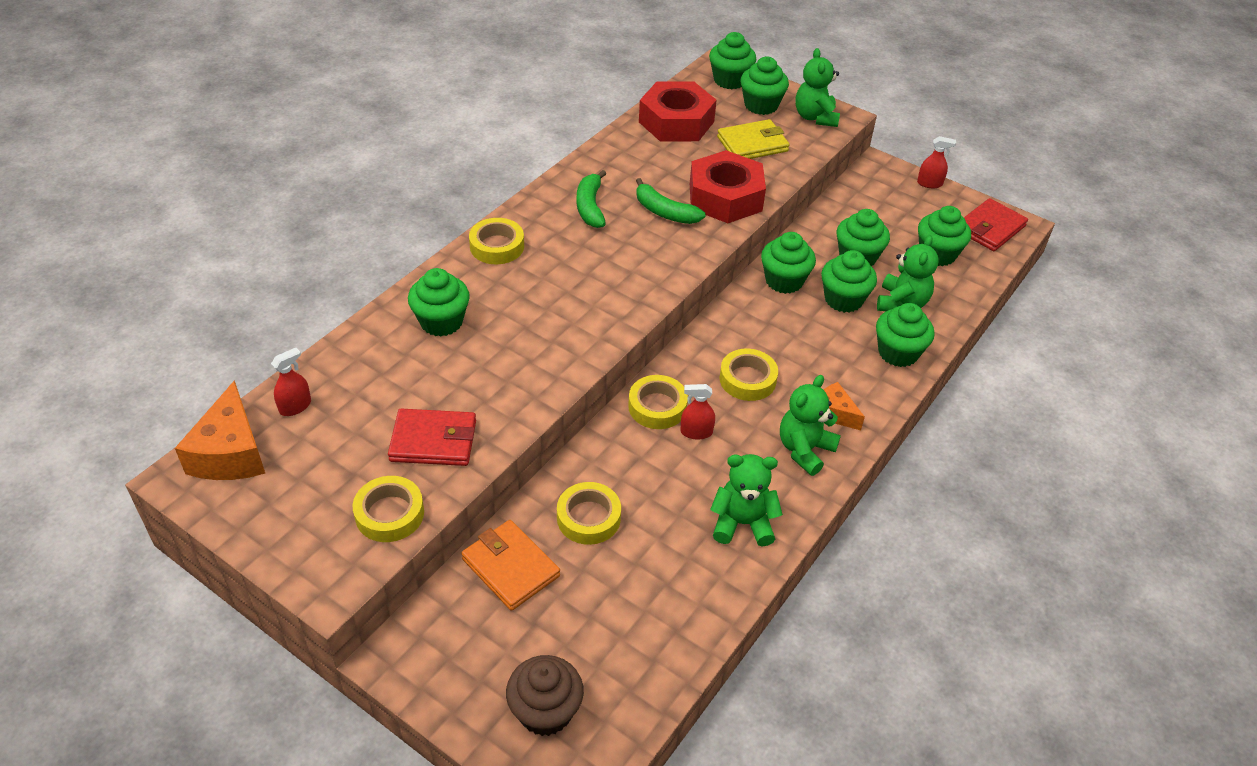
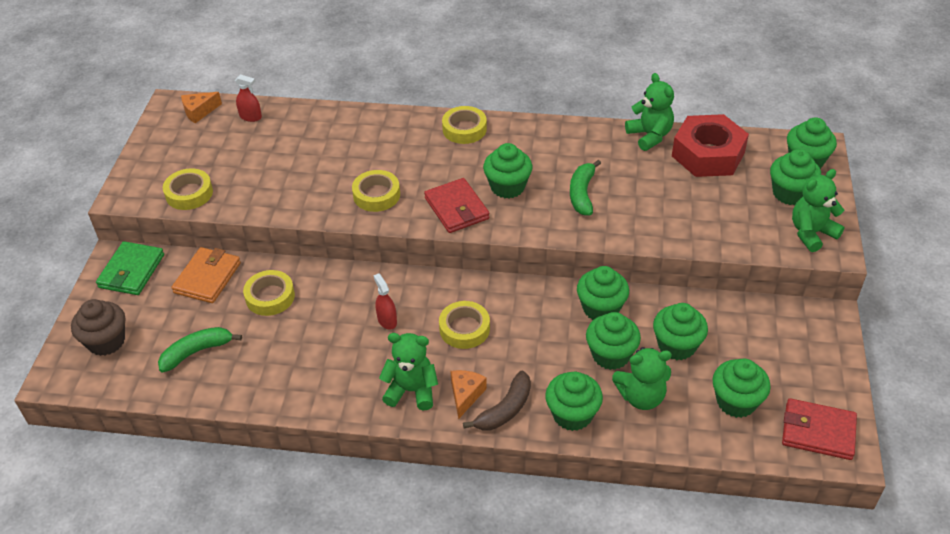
camera: 65 degrees right, 0 degrees up
orange cheese [175,380,265,480] -> orange cheese [181,92,222,123], size x0.58
red wallet [388,409,476,466] -> red wallet moved to [424,178,490,233]
green cupcake [408,268,470,336] -> green cupcake moved to [483,143,532,198]
green banana [577,170,606,228] -> green banana moved to [158,327,242,372]
yellow tape [628,375,688,429] -> yellow tape moved to [352,170,400,212]
red nut [690,150,766,223] -> none
green teddy bear [710,454,783,547] -> green teddy bear moved to [625,73,674,151]
yellow wallet [717,119,790,159] -> none
red spray bottle [917,136,956,188] -> none
none -> green wallet [96,241,164,295]
none -> brown banana [463,371,531,430]

